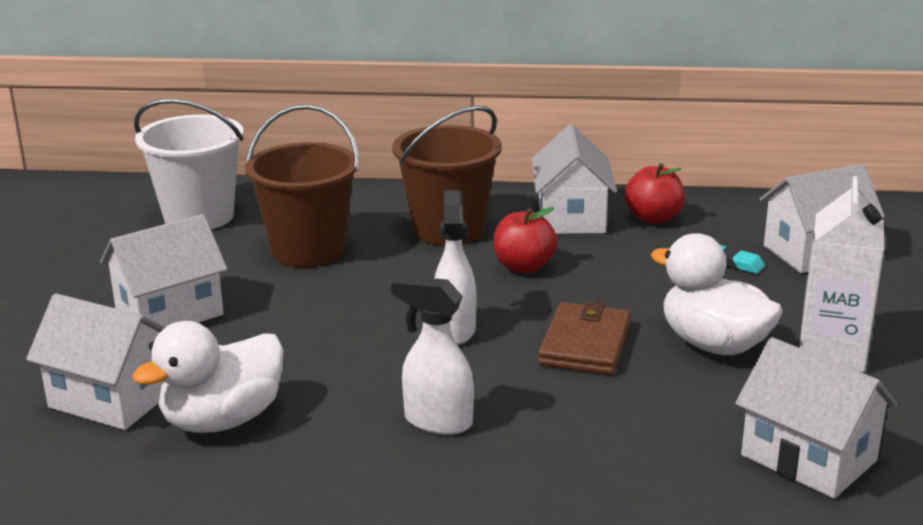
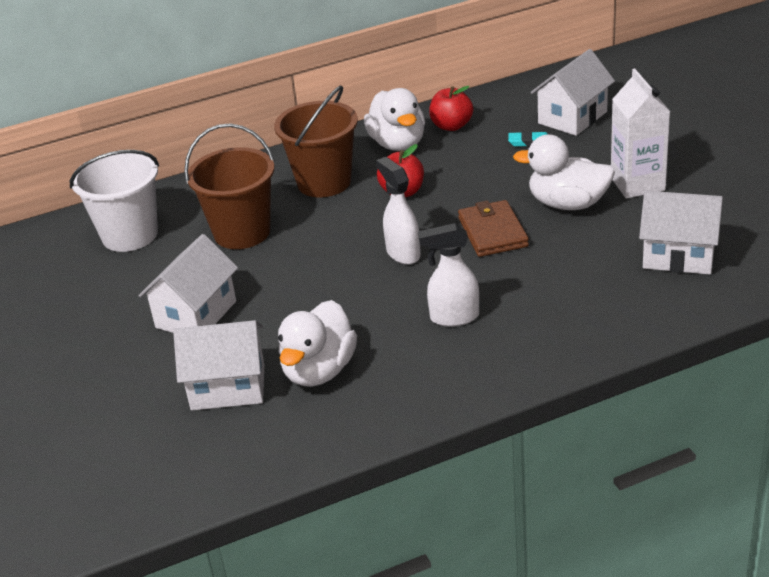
camera: 25 degrees left, 10 degrees up
white house [532,124,617,234] -> white duck [364,88,425,151]

